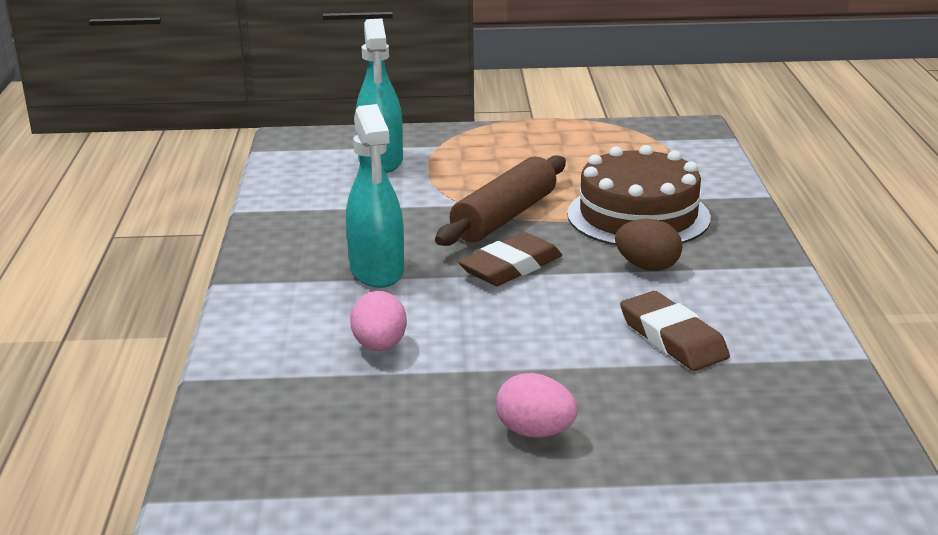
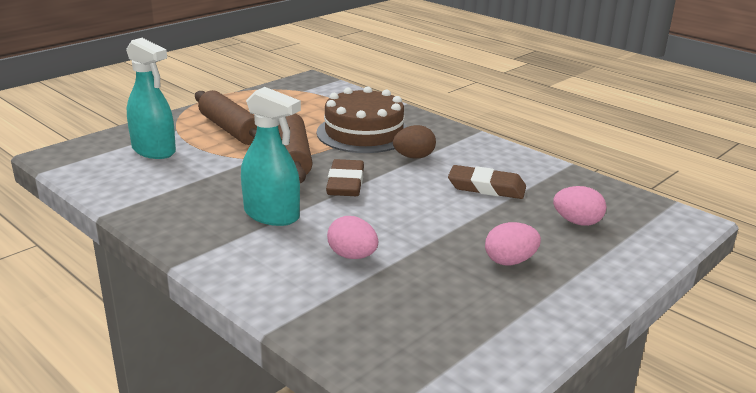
camera: 45 degrees left, 0 degrees up
none -> brown rolling pin [195,90,257,145]
none -> pink egg [553,186,606,226]

